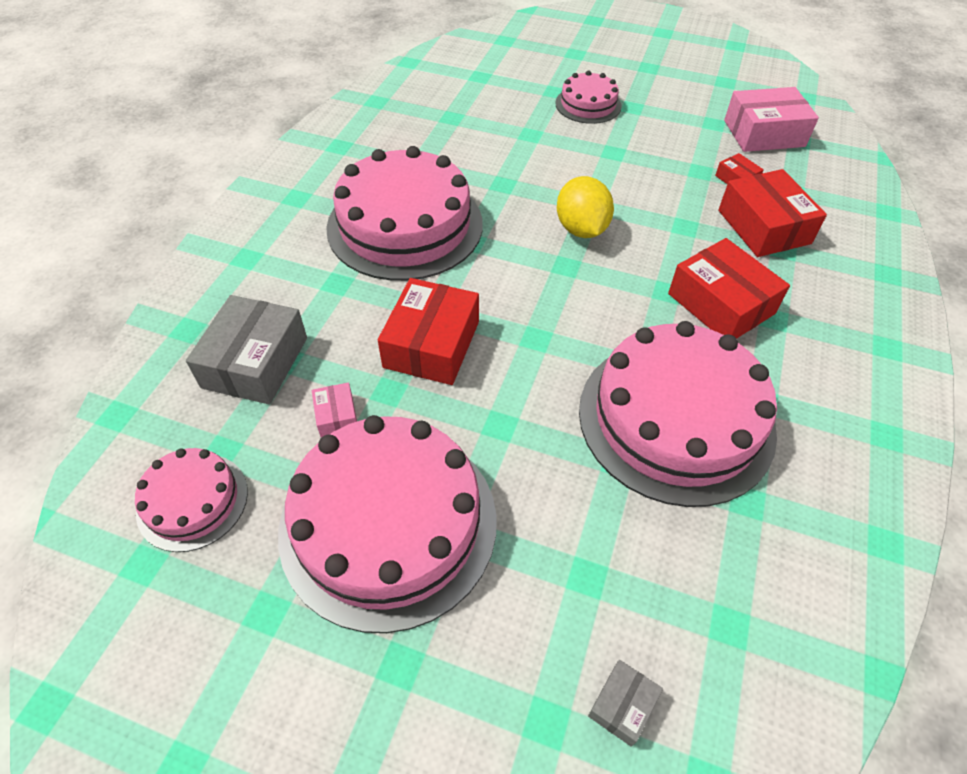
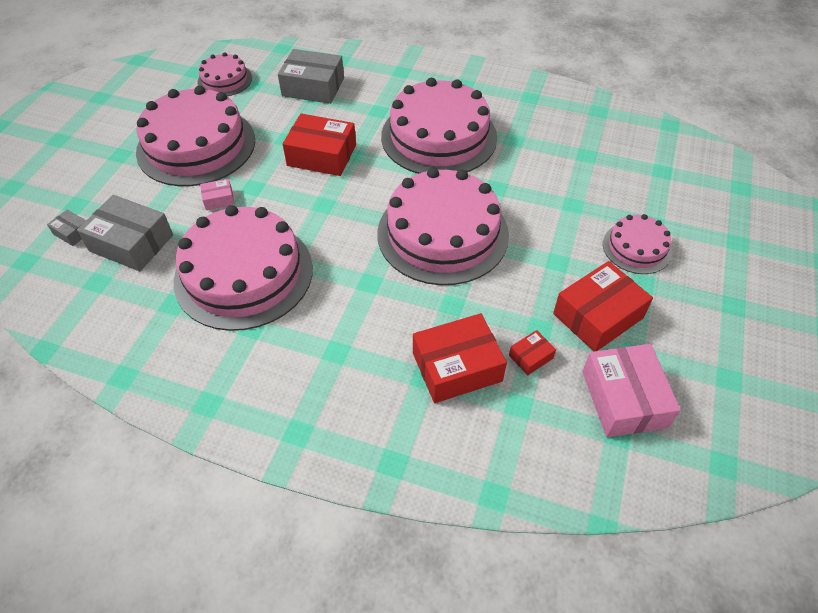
camera: 90 degrees right, 0 degrees up
pink box [312,383,357,437] -> pink box moved to [200,179,235,210]
yellow lemon [557,176,614,238] -> pink cake [377,168,509,285]
red box [668,238,790,339] -> red box moved to [553,261,653,351]
none -> grey box [77,195,173,271]

